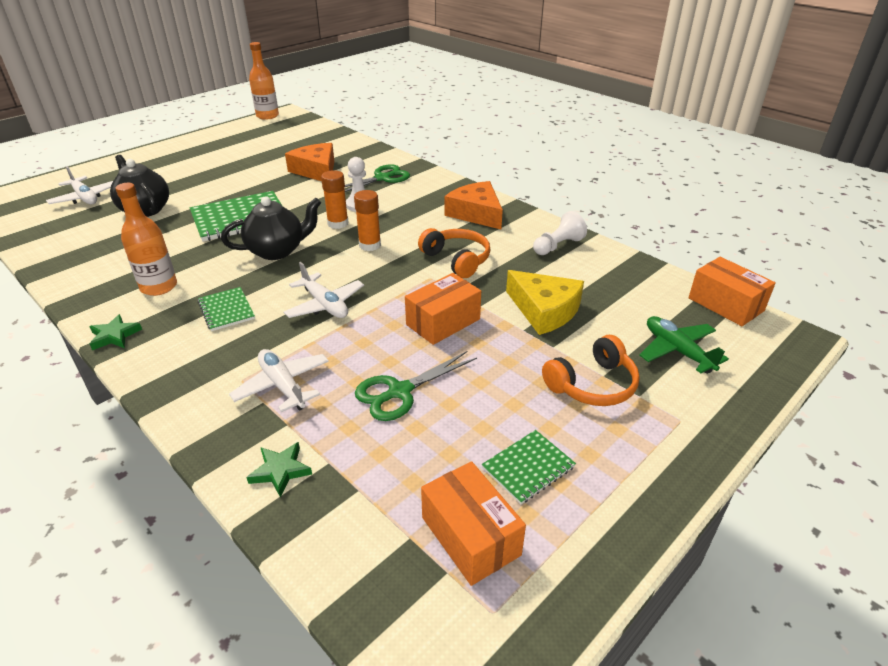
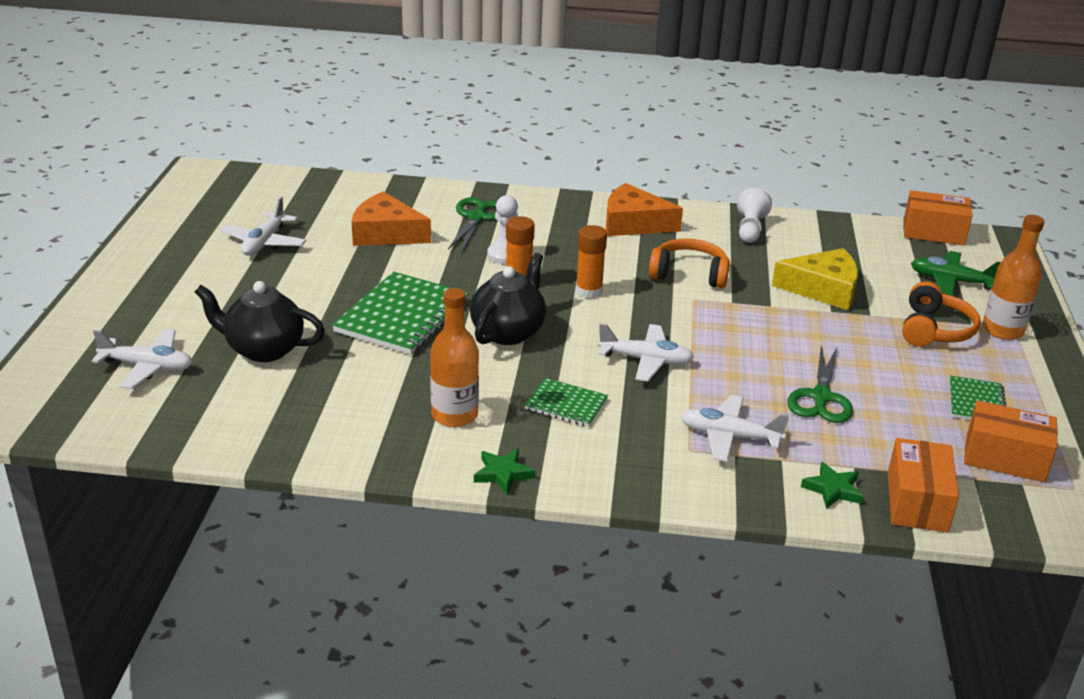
camera: 40 degrees left, 5 degrees down
orange bottle [249,42,279,120] -> orange bottle moved to [982,215,1045,340]
orange box [405,273,481,345] -> orange box moved to [888,438,959,533]
none -> white plane [220,197,306,256]

